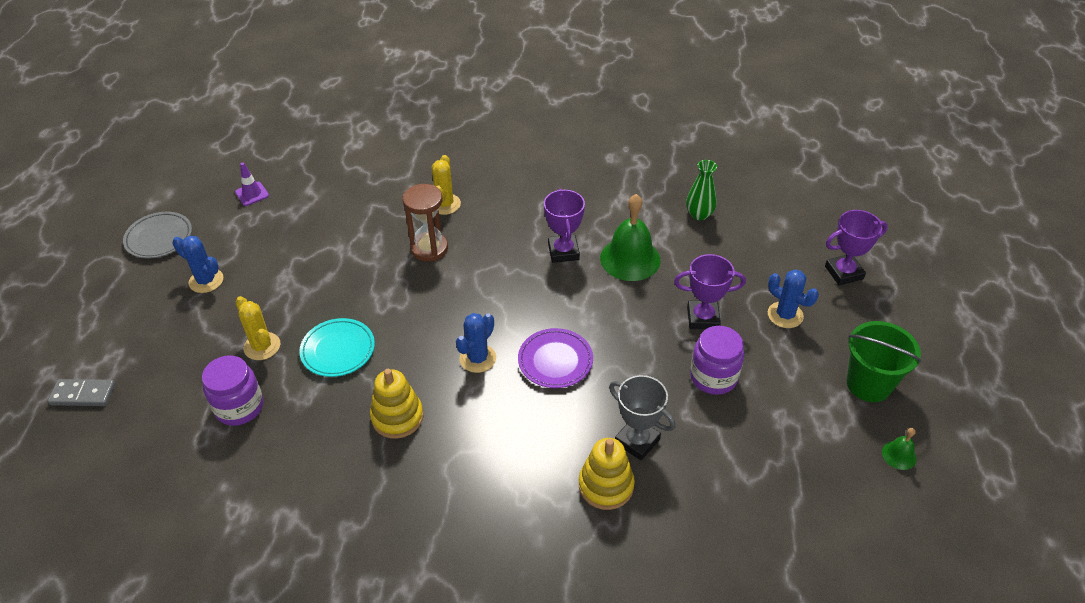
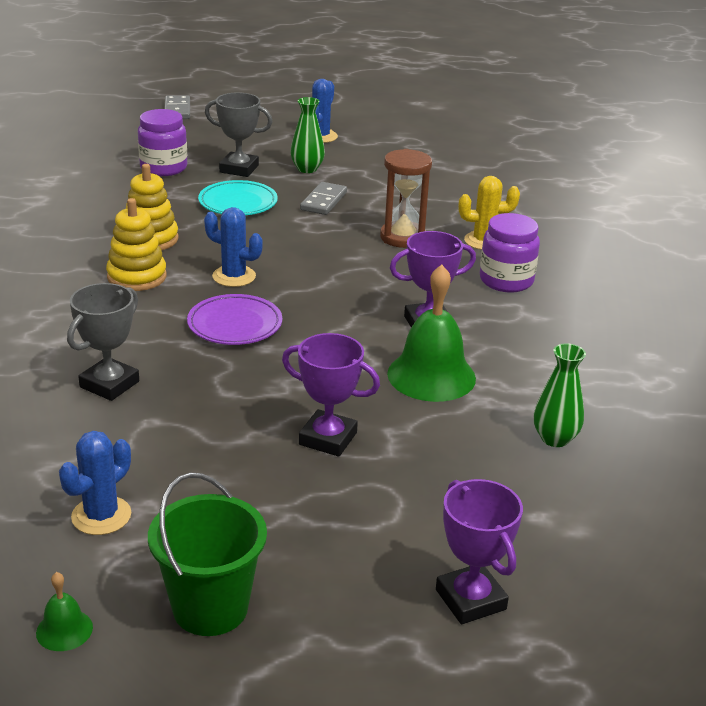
camera: 80 degrees right, 15 degrees down
grey plate [123,212,192,259] -> none
purple traffic cone [235,163,269,206] -> none
yellow cactus [235,296,280,360] -> grey trophy [205,92,272,177]
yellow stacking toy [579,438,635,510] -> yellow stacking toy moved to [106,198,167,291]
purple trophy [674,254,746,329] -> purple trophy turned 60 degrees counterclockwise [282,333,380,457]
purple jar [690,326,744,395] -> purple jar moved to [480,213,540,293]
blue cactus [768,269,819,328] -> blue cactus moved to [59,431,131,535]
none -> green vase [291,97,325,173]
none -> grey domino [300,182,347,215]

